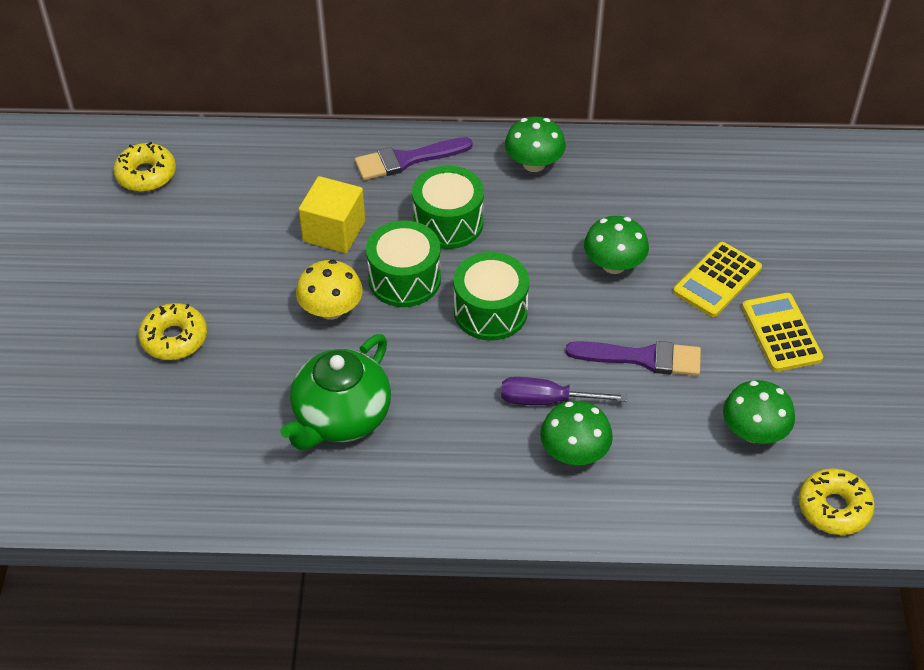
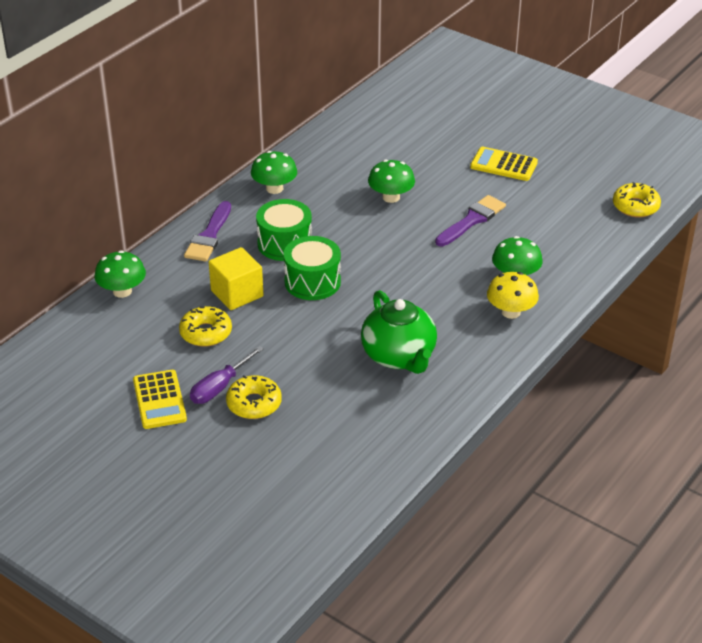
camera: 55 degrees left, 10 degrees down
yellow donut [113,142,176,192] -> yellow donut moved to [179,306,232,347]
yellow mushroom [296,260,363,320] -> yellow mushroom moved to [487,272,539,319]
green drum [454,252,529,341] -> none
purple screwdriver [501,377,627,405] -> purple screwdriver moved to [190,346,264,404]
yellow calculator [673,242,762,317] -> yellow calculator moved to [133,370,187,429]
green mushroom [723,380,795,444] -> green mushroom moved to [95,250,146,298]

